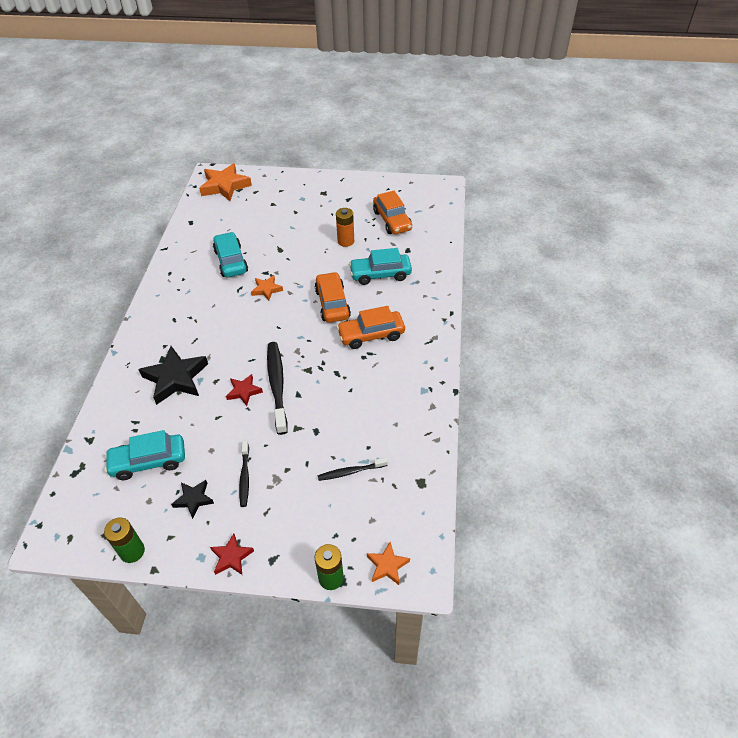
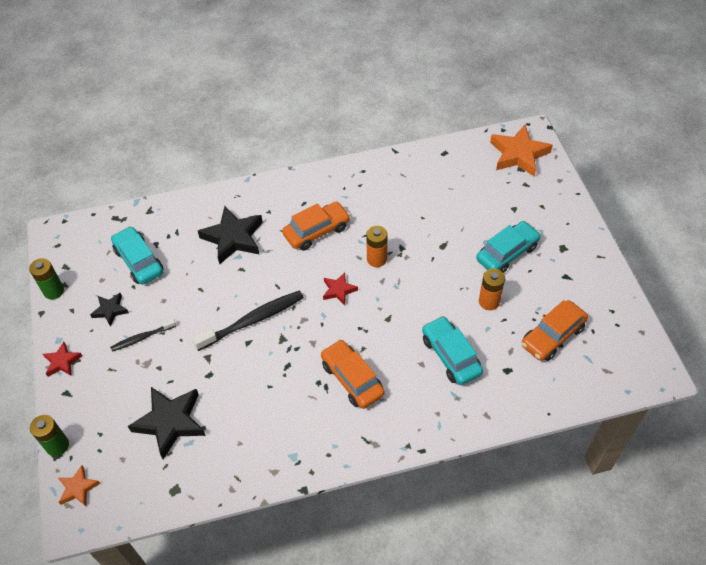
camera: 70 degrees right, 5 degrees up
turquoise car [213,232,248,277] -> turquoise car moved to [476,221,541,273]
red star [226,374,263,406] -> red star moved to [323,272,358,306]
orange star [251,275,283,301] -> orange battery [366,226,387,267]
orange car [315,272,351,323] -> orange car moved to [282,202,350,250]
black toothbrush [317,457,388,481] -> black star [128,387,206,459]

